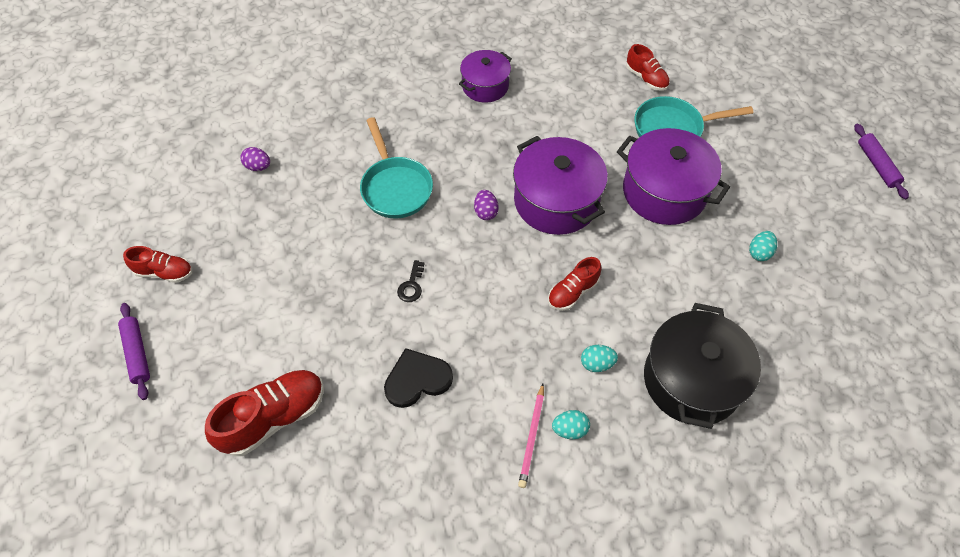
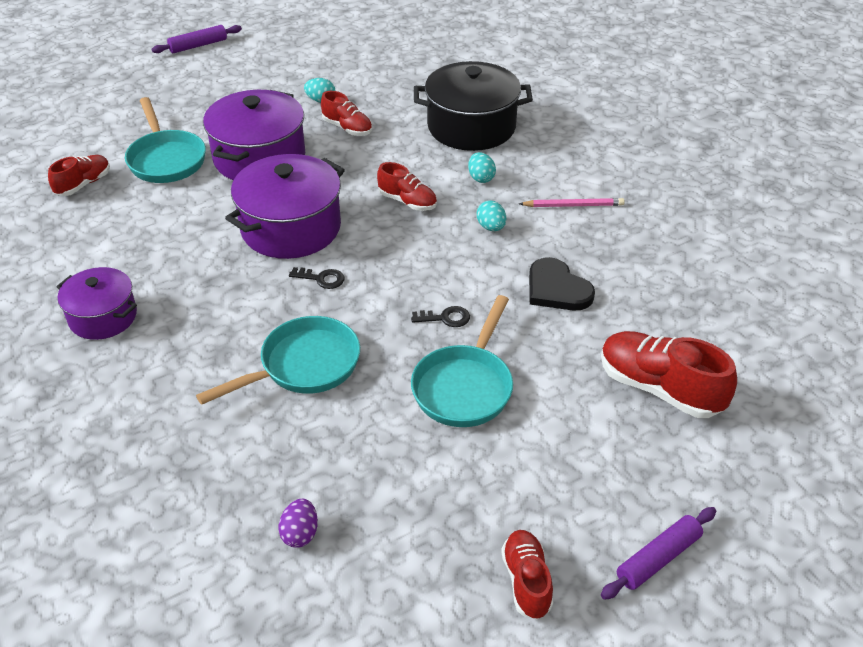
camera: 105 degrees left, 15 degrees down
purple egg [474,190,499,220] -> black key [289,267,345,289]
turquoise egg [552,410,590,439] -> turquoise egg moved to [477,201,506,231]
none -> red shoe [321,91,372,136]
none -> turquoise pan [411,295,513,427]

